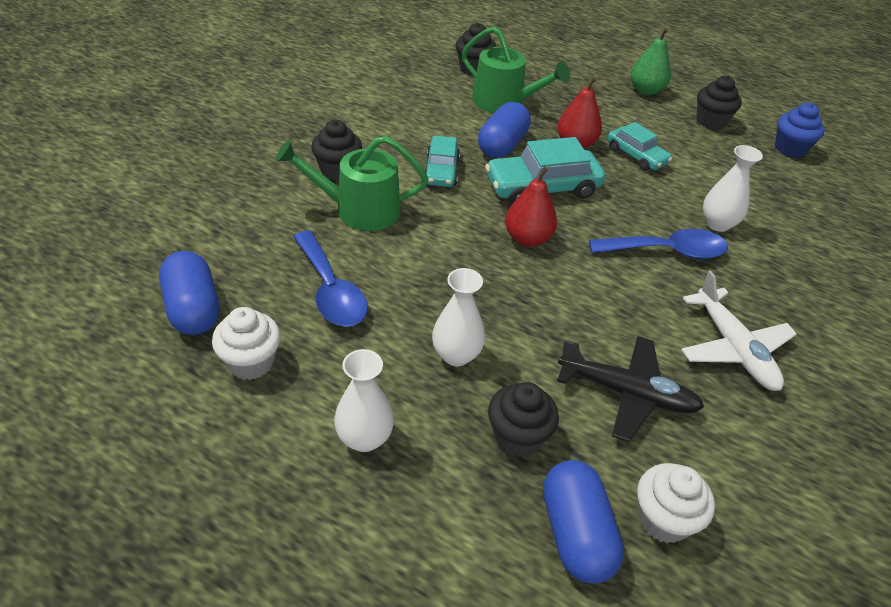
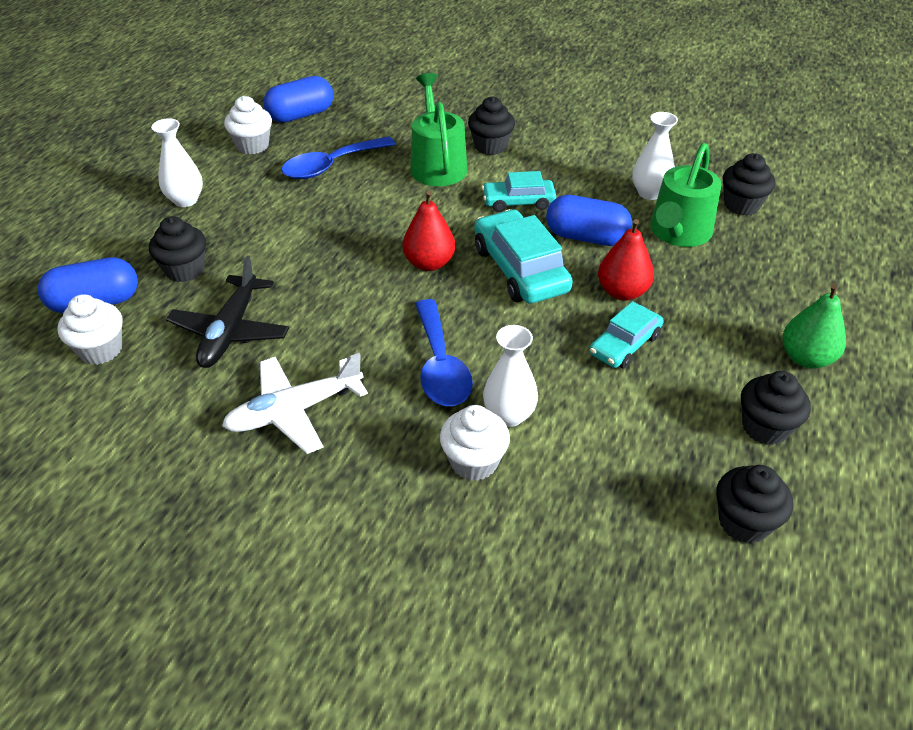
camera: 85 degrees right, 0 degrees up
white vase [432,268,485,366] -> white vase moved to [632,112,678,200]
blue cupcake [775,103,825,158] -> black cupcake [716,465,793,543]
none -> white cupcake [440,405,510,481]

